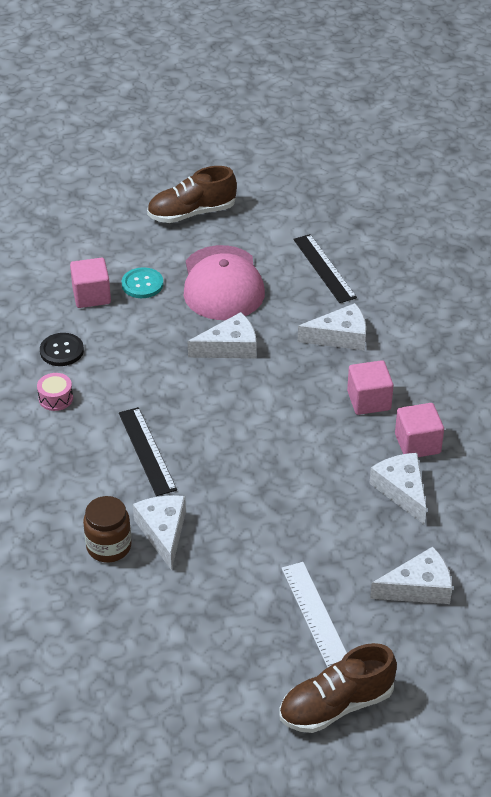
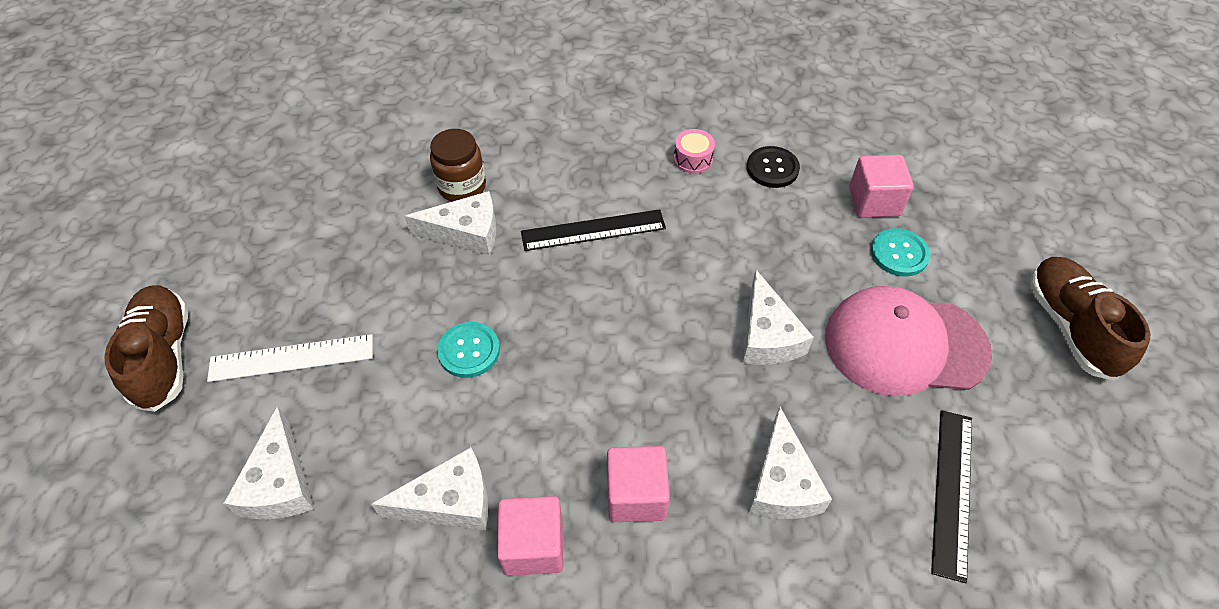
camera: 100 degrees right, 10 degrees up
black ruler [293,234,357,303] -> black ruler turned 60 degrees counterclockwise [931,410,972,583]
none -> turquoise button [437,322,500,378]

